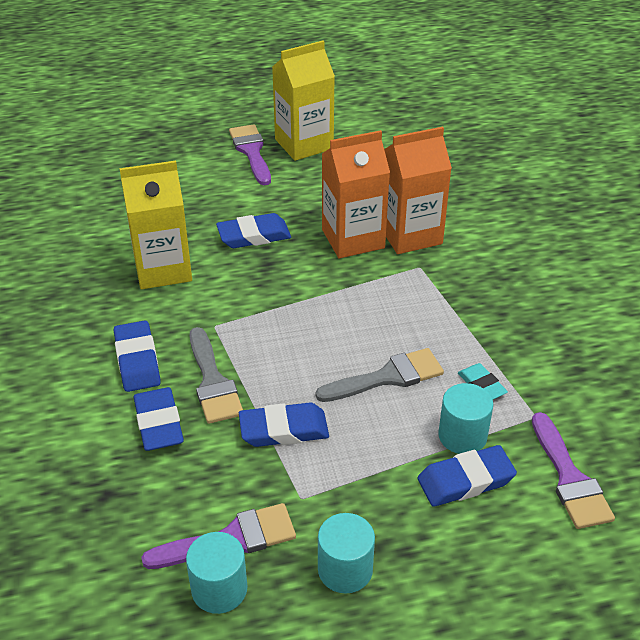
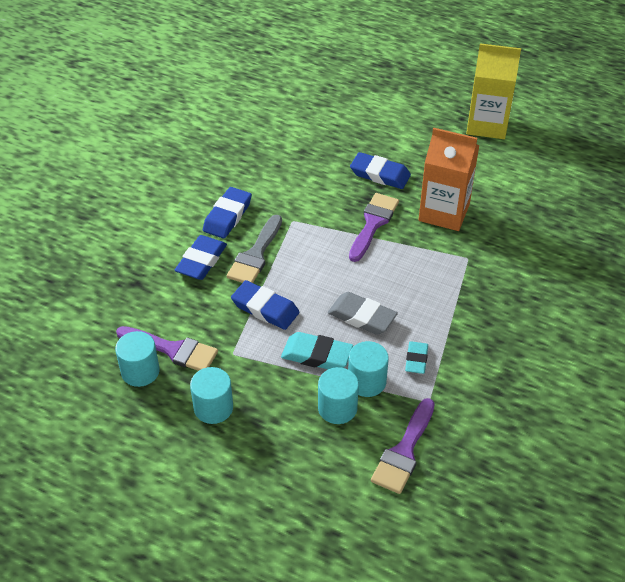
camera: 40 degrees right, 5 degrees up
yellow carton [119,160,192,289] -> none
purple brush [229,124,271,185] -> purple brush moved to [349,193,399,262]
grey brush [315,348,444,402] -> grey eraser [328,292,398,335]
orange carton [384,127,452,254] -> none
blue eraser [418,445,517,507] -> turquoise cylinder [318,367,359,424]
none -> turquoise eraser [281,332,353,369]

